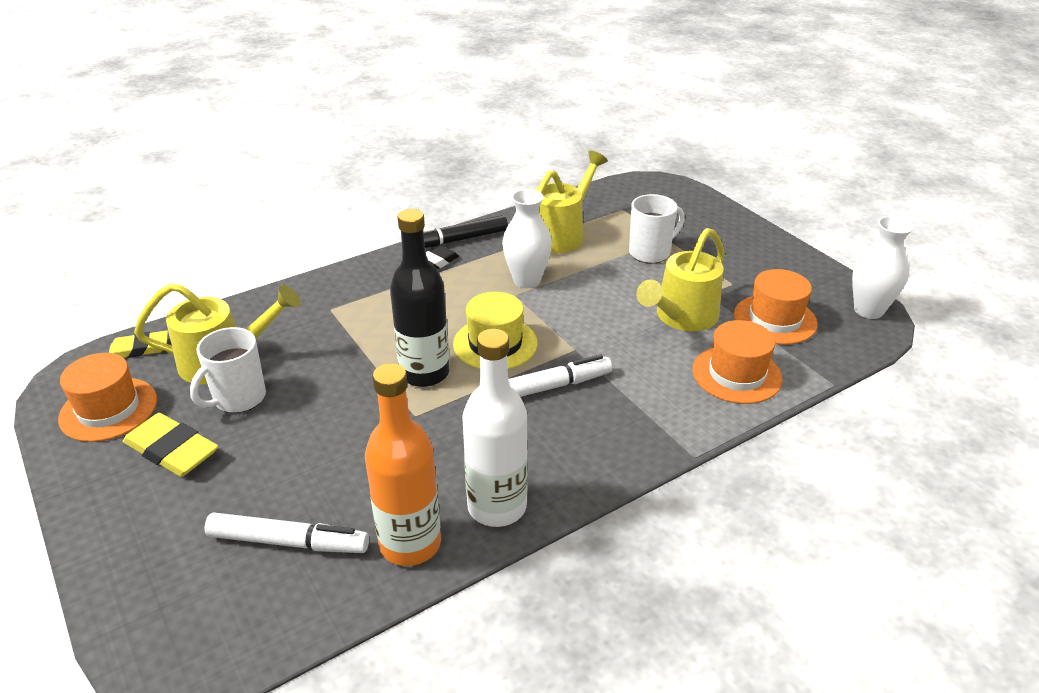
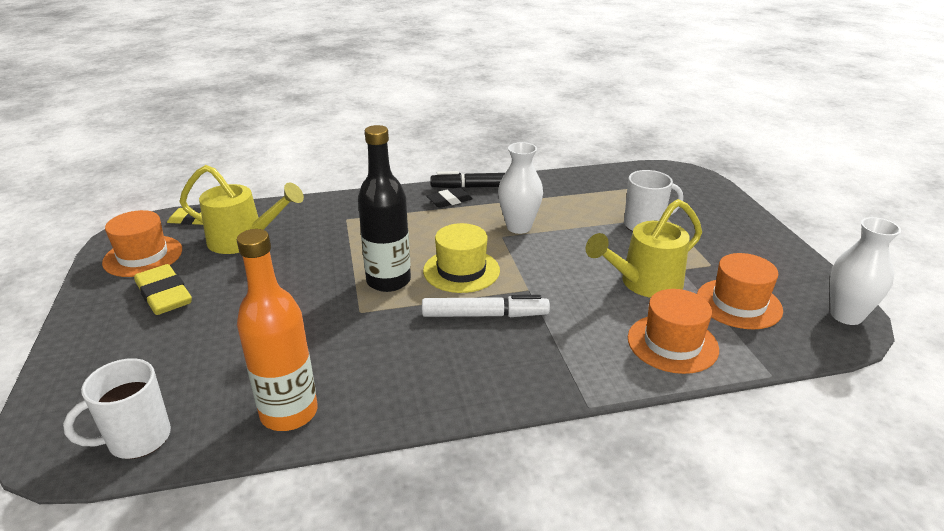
camera: 20 degrees right, 5 degrees down
white mug [190,327,266,413] -> white mug moved to [63,358,171,459]
white marker [204,512,369,553] -> none
white bottle [462,329,528,527] -> none
yellow watering can [534,150,608,253] -> none

